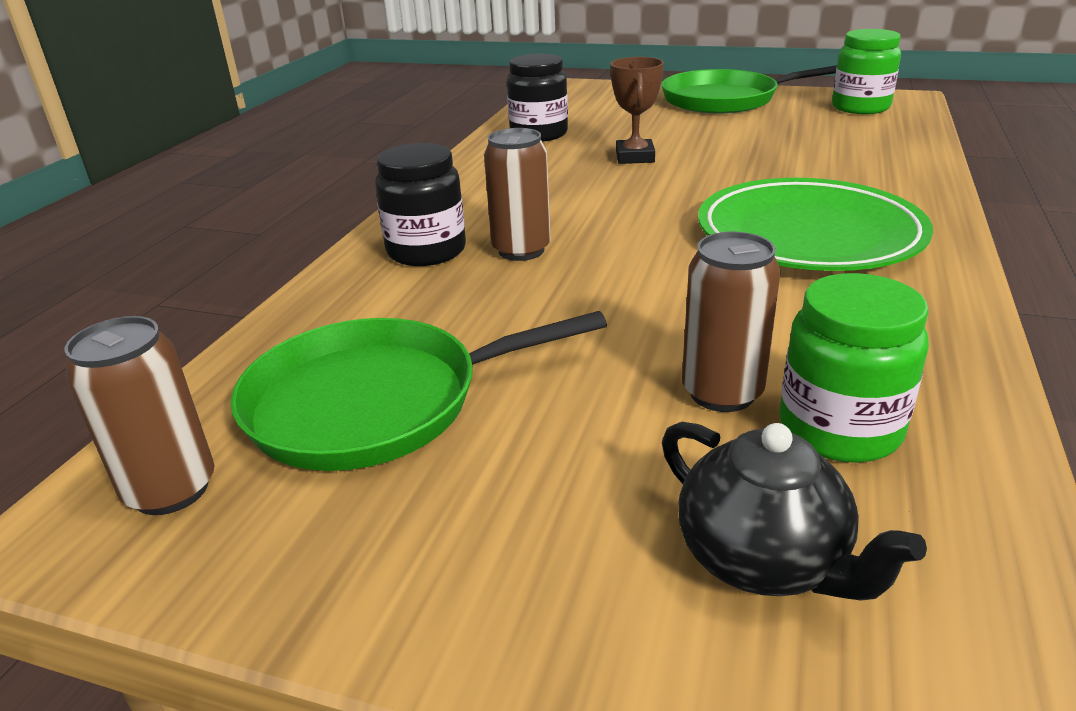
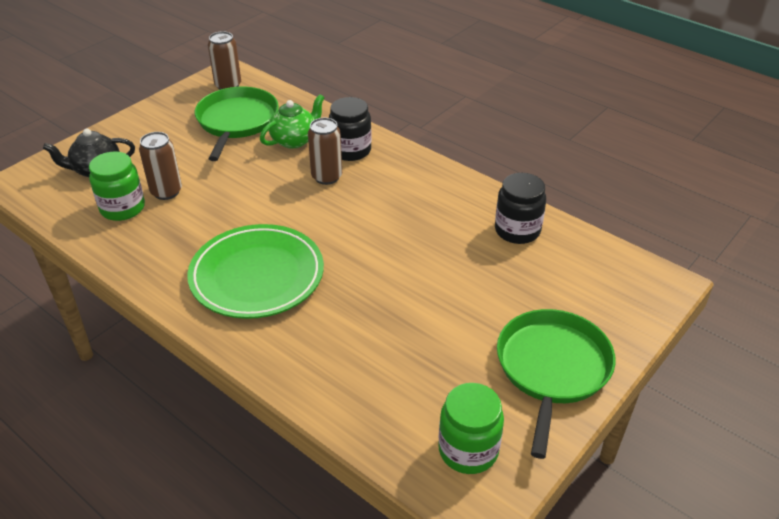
camera: 110 degrees right, 10 degrees up
brown trophy [610,57,664,164] -> none
none -> green teapot [260,94,325,149]

